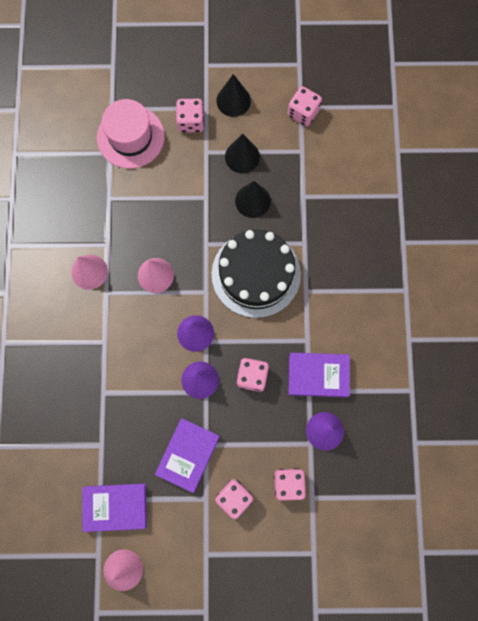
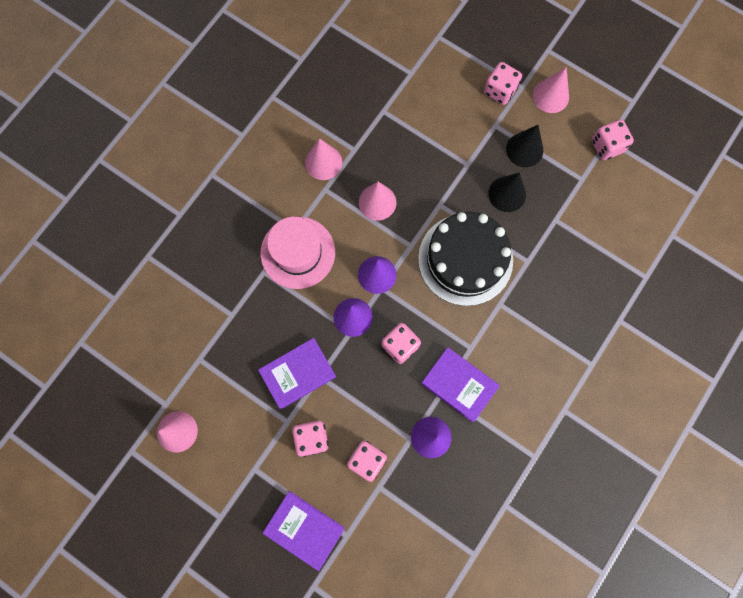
camera: 35 degrees right, 0 degrees up
purple book [82,483,147,532] -> purple book moved to [263,491,345,571]
pink hat [97,99,165,169] -> pink hat moved to [260,217,335,289]
black cone [216,74,251,117] -> pink cone [533,67,569,113]

